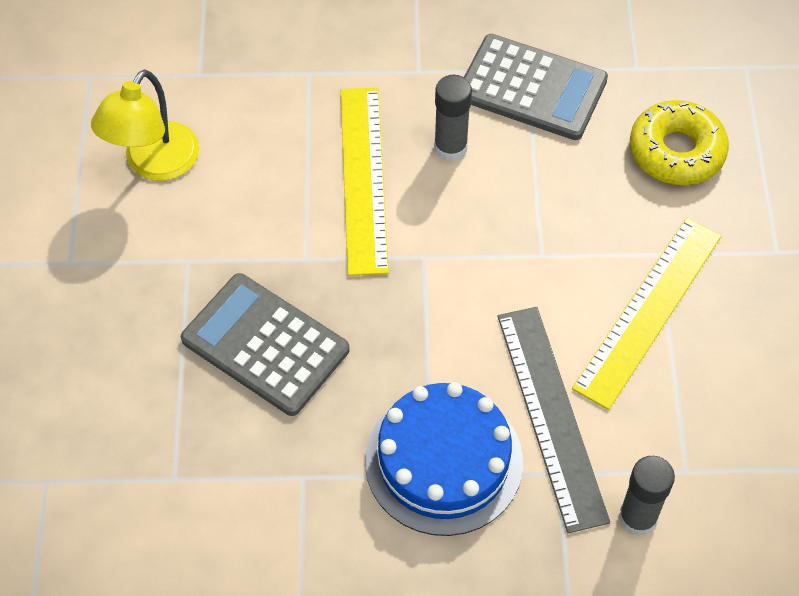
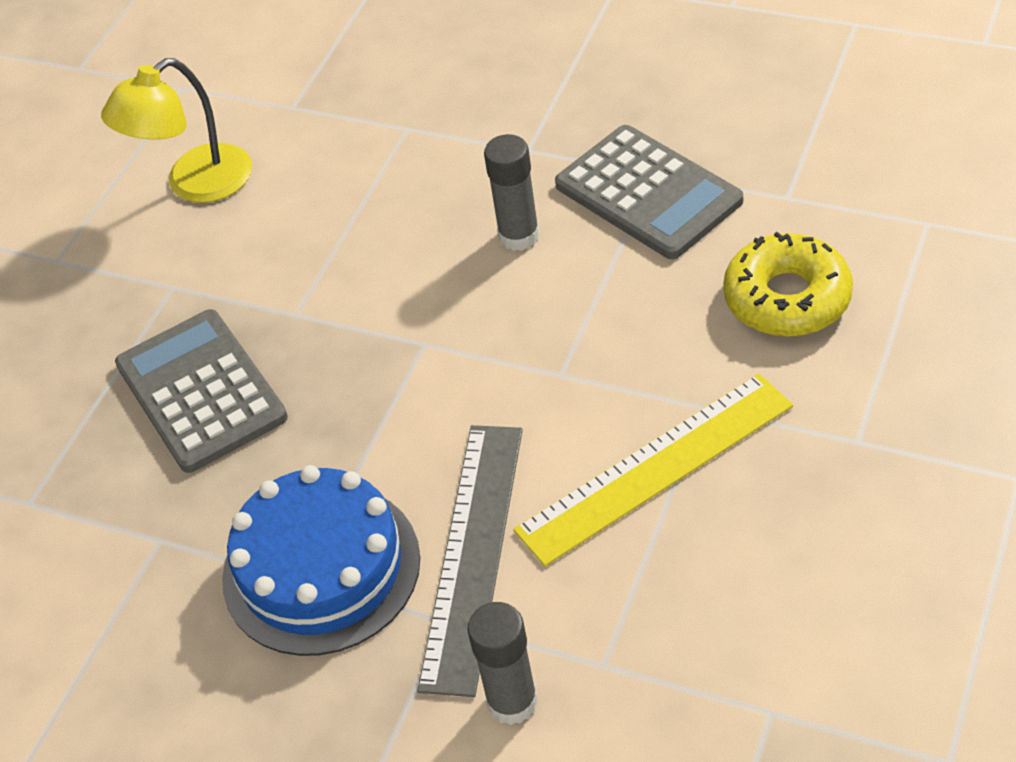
camera: 30 degrees right, 10 degrees down
yellow ruler [340,88,389,276] -> none

